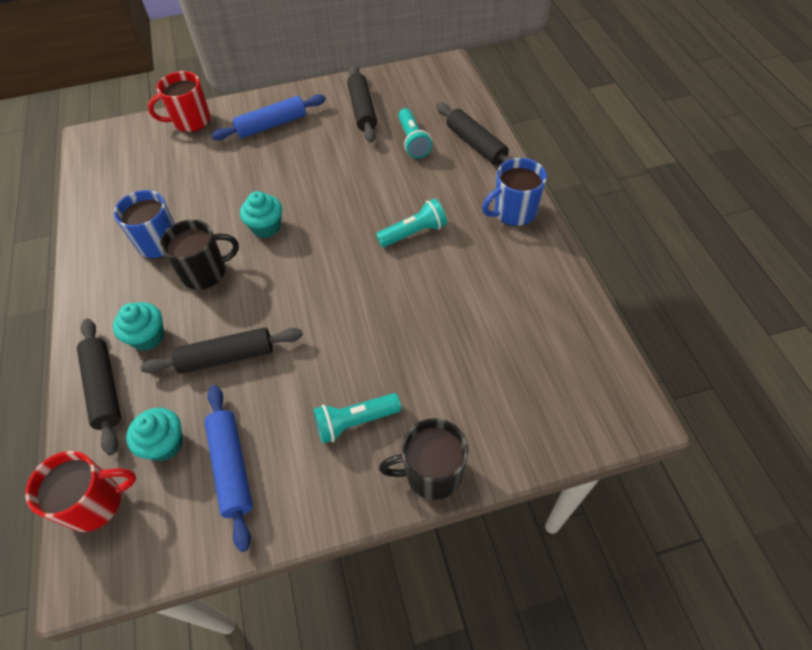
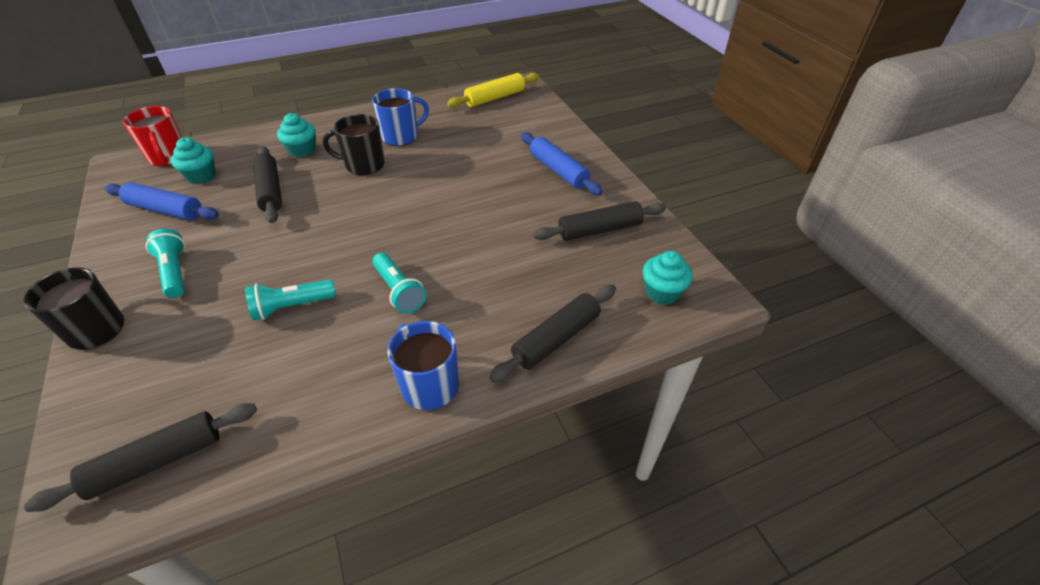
camera: 80 degrees right, 10 degrees down
black rolling pin [77,319,121,455] -> black rolling pin moved to [24,403,257,512]
red mug [148,71,211,132] -> none
black mug [160,220,239,290] -> black mug turned 120 degrees clockwise [323,114,385,176]
blue rolling pin [204,385,253,552] -> blue rolling pin turned 45 degrees clockwise [104,182,219,220]
turquoise cupcake [240,191,282,238] -> turquoise cupcake moved to [643,251,692,305]
turquoise flashlight [398,108,432,158] -> turquoise flashlight moved to [245,279,336,320]
none -> yellow rolling pin [447,73,539,108]

